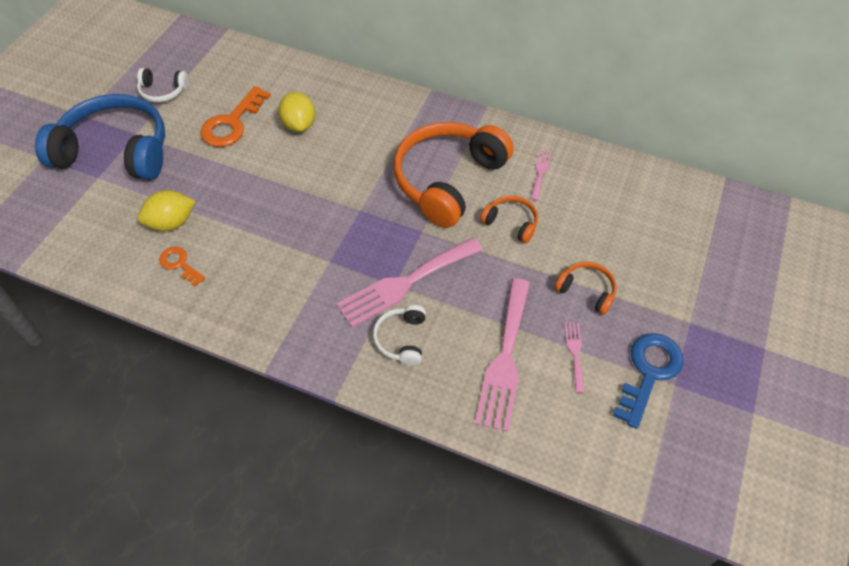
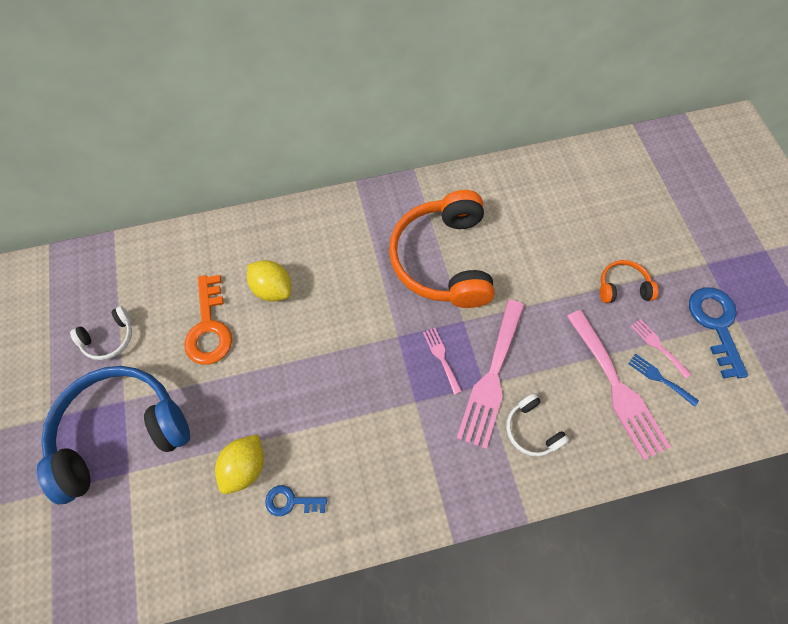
camera: 35 degrees left, 10 degrees up
orange key [159,247,206,286] -> blue key [265,485,327,516]
orange headphones [480,195,538,243] -> none
pink fork [530,150,552,201] -> pink fork moved to [423,328,462,395]
none -> blue fork [628,354,699,407]

